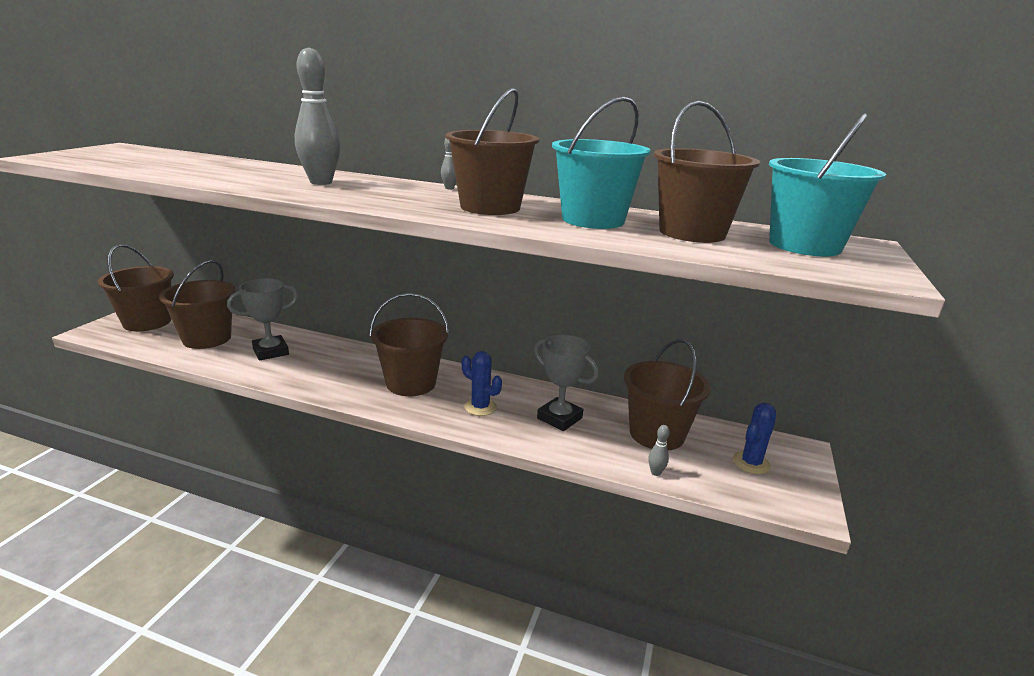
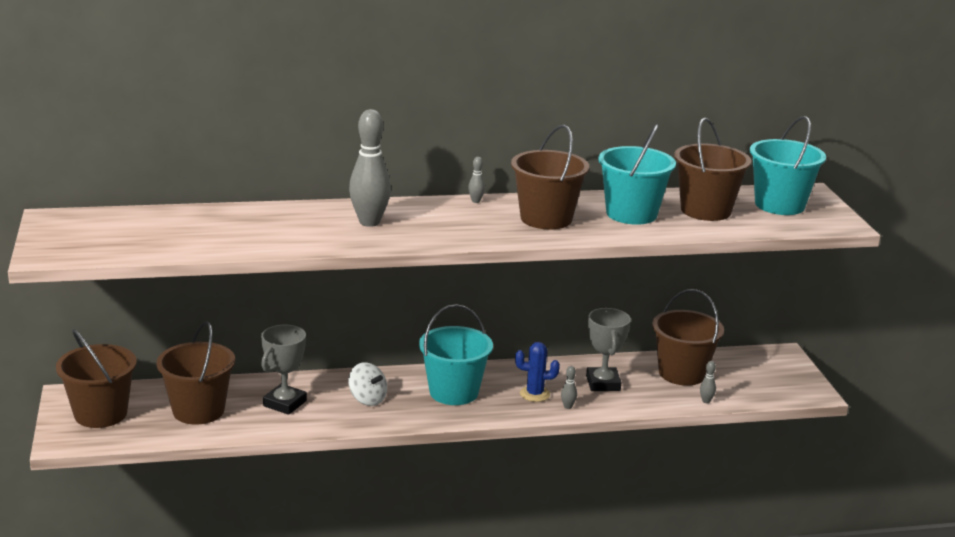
camera: 30 degrees left, 0 degrees up
brown bucket [369,293,449,396] -> turquoise bucket [419,304,493,405]
grey trophy [534,335,599,431] -> grey trophy turned 75 degrees clockwise [586,308,631,391]
blue cactus [733,403,776,474] -> none
none -> white spinning top [348,362,387,406]
none -> grey bowling pin [561,366,577,409]

